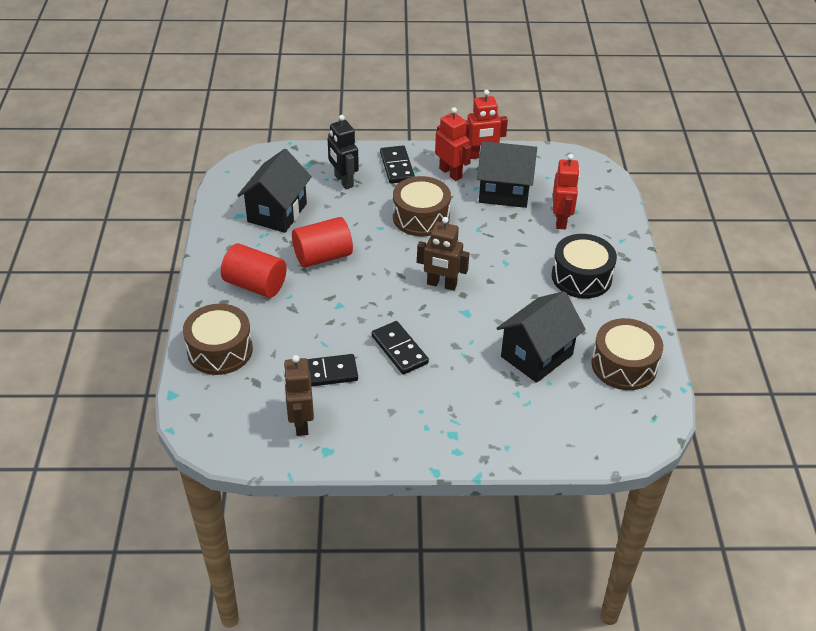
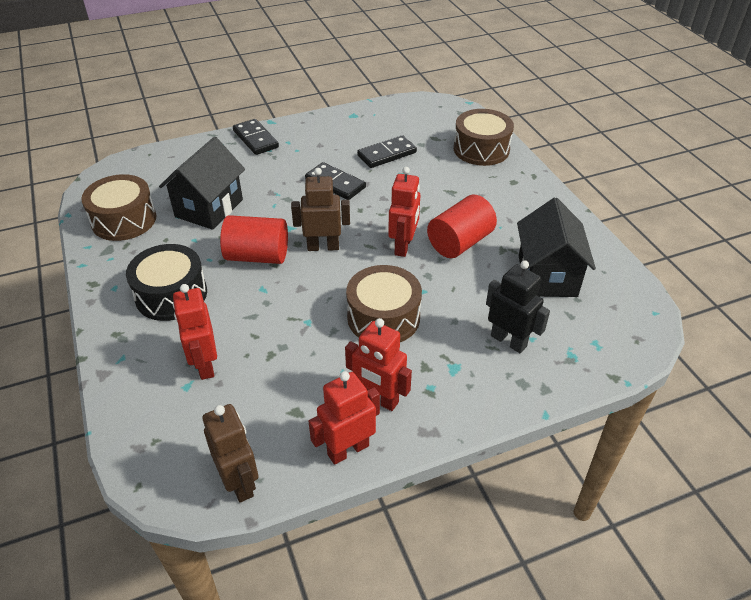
camera: 160 degrees right, 0 degrees up
red cylinder [221,244,287,298] -> red cylinder moved to [220,215,288,264]
brown robot [283,355,314,436] -> brown robot moved to [202,404,259,503]
black domino [380,145,415,184] -> black domino moved to [233,119,279,155]
black house [477,141,537,208] -> none
none -> red robot [388,167,420,257]

